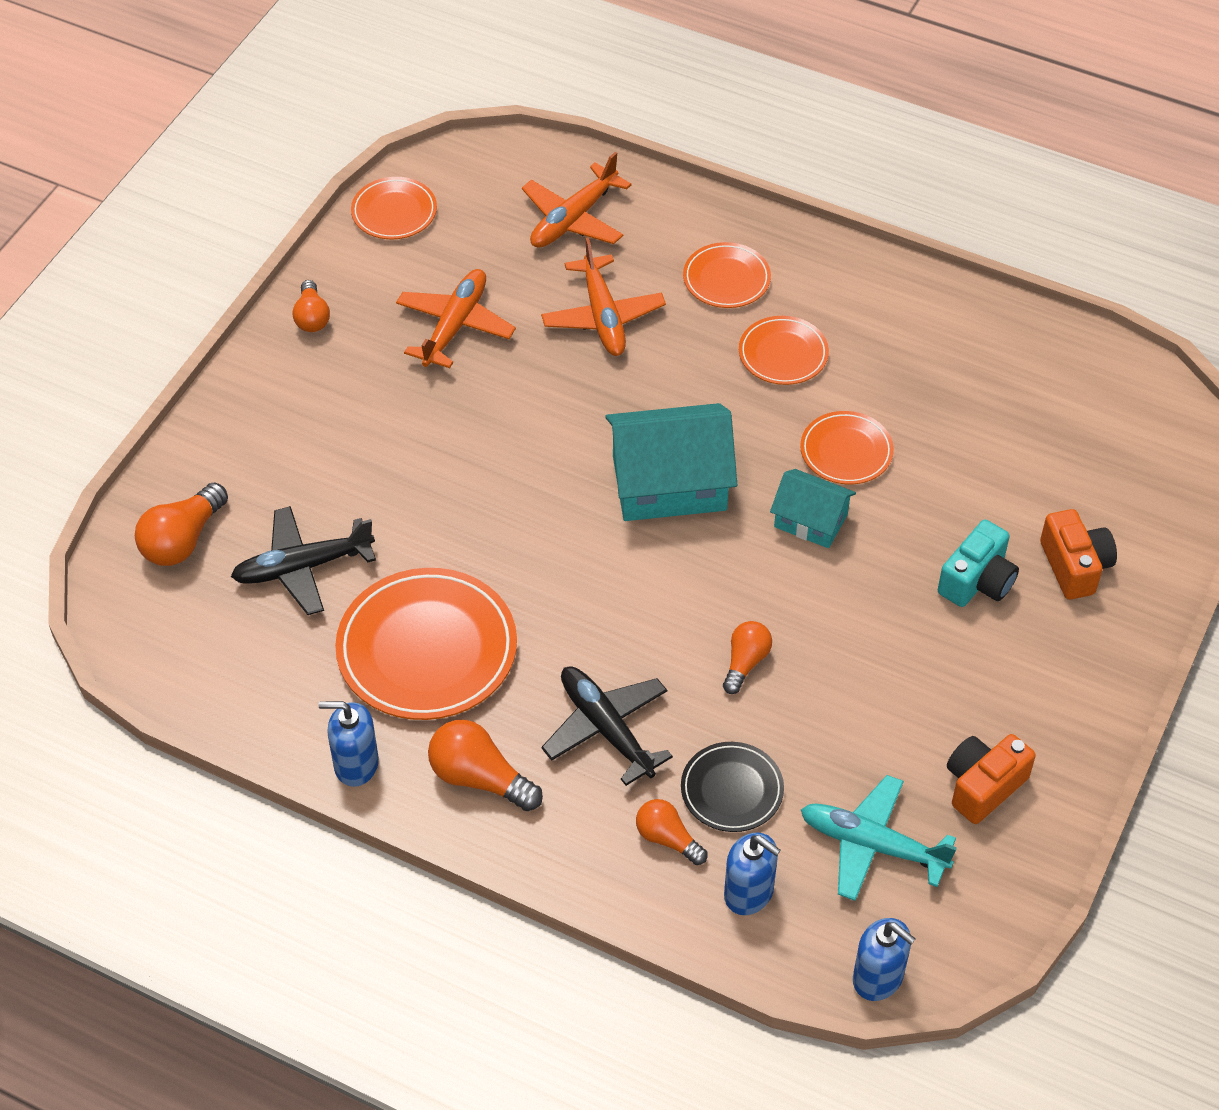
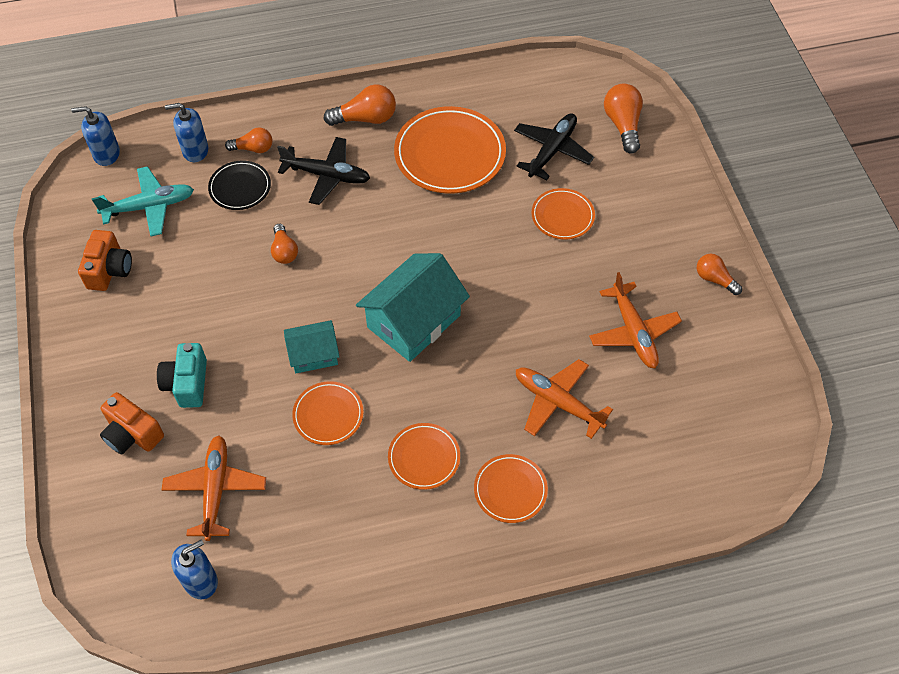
camera: 140 degrees right, 5 degrees up
blue soap dispenser [318,701,379,787] -> blue soap dispenser moved to [171,540,218,599]
orange plate [351,177,437,239] -> orange plate moved to [532,188,595,240]
orange plane [522,152,632,248] -> orange plane moved to [162,435,266,541]

